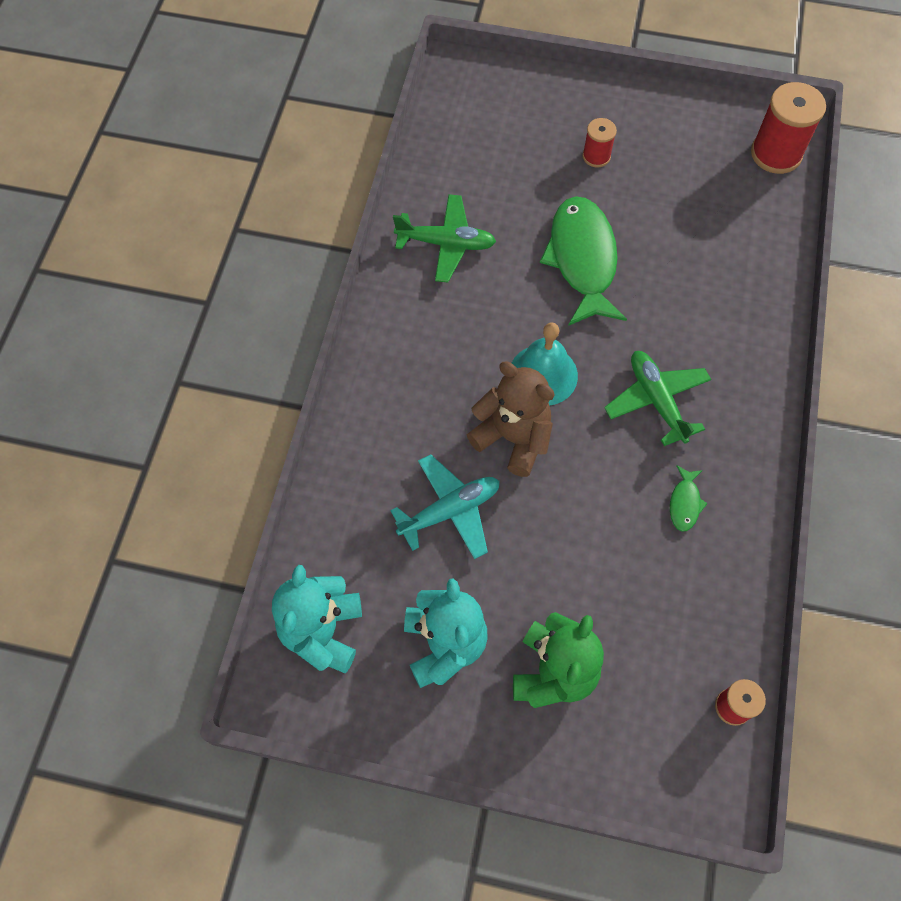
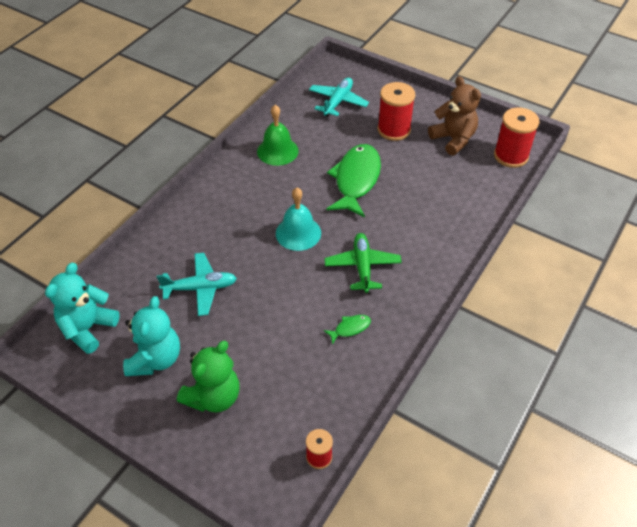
camera: 20 degrees right, 15 degrees down
green plane [393,194,496,283] -> green bell [257,105,299,166]
brown teddy bear [467,361,555,477] -> brown teddy bear moved to [428,76,481,156]
red spool [583,118,617,167] -> red spool [378,82,415,141], size x1.81
green fish [670,465,708,531] -> green fish turned 150 degrees counterclockwise [323,315,371,345]
none -> turquoise plane [309,78,369,117]

